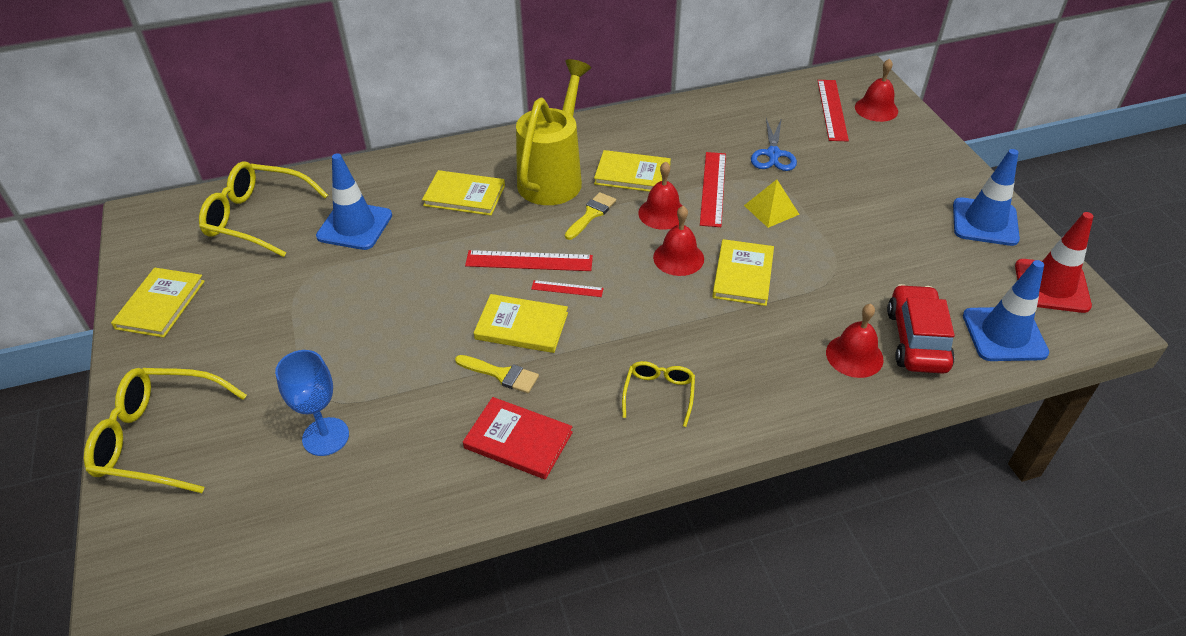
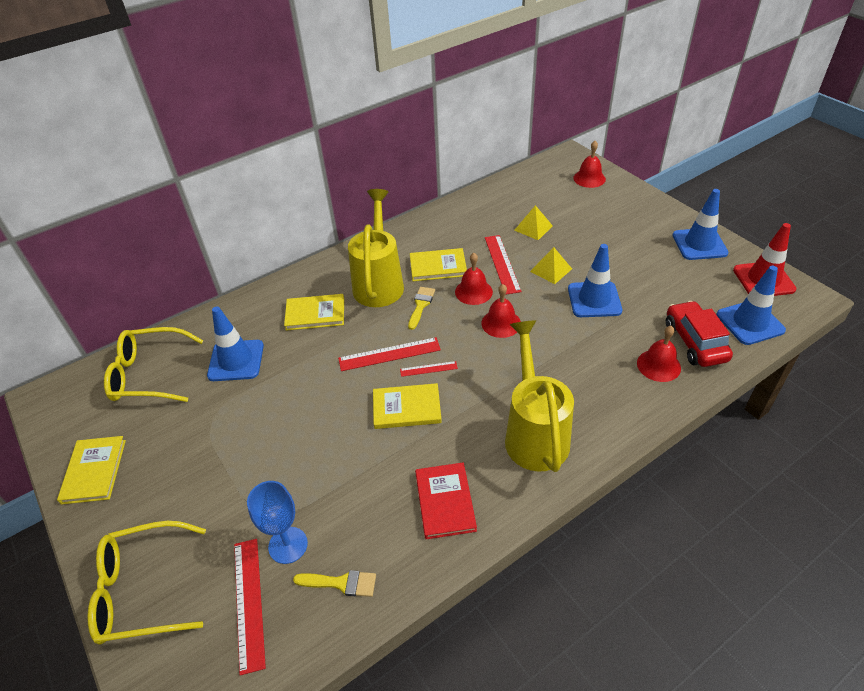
camera: 15 degrees left, 0 degrees up
yellow brush [455,355,539,393] -> yellow brush moved to [293,570,376,597]
red book [463,397,573,480] -> red book turned 75 degrees clockwise [415,462,477,539]
yellow glasses [622,361,695,427] -> yellow watering can [505,320,574,472]
yellow book [712,239,774,306] -> none
blue scissors [751,118,797,171] -> yellow pyramid [514,205,553,240]
red ruler [817,80,849,141] -> red ruler moved to [234,539,266,675]
none -> blue traffic cone [568,244,622,317]

